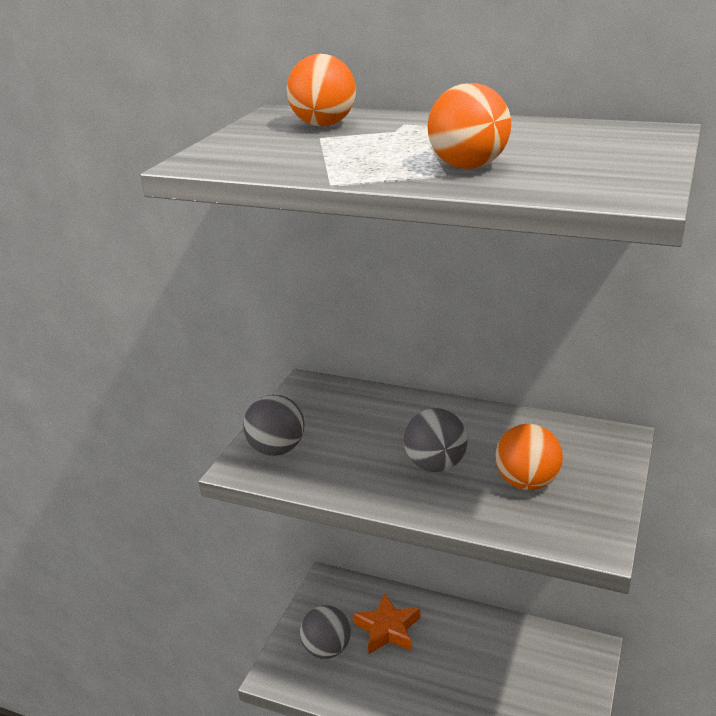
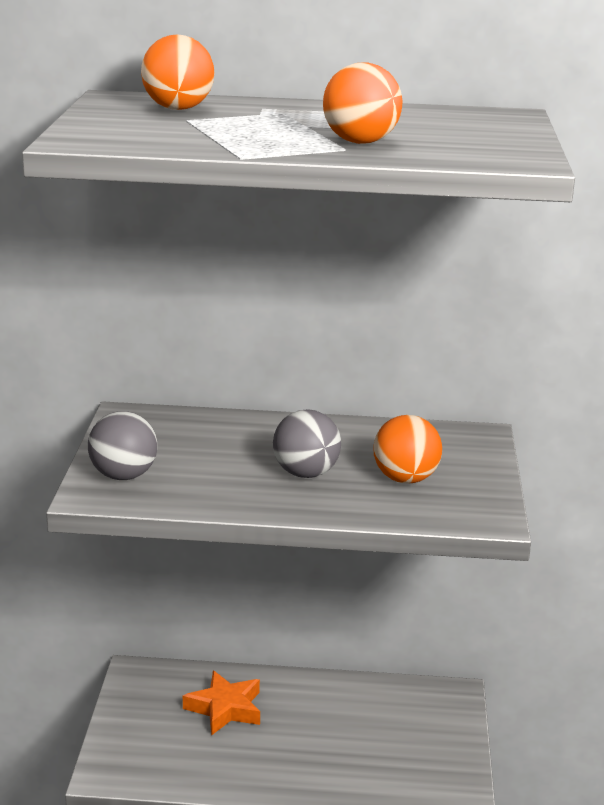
camera: 20 degrees left, 5 degrees down
grey ball [300,605,351,659] -> none

